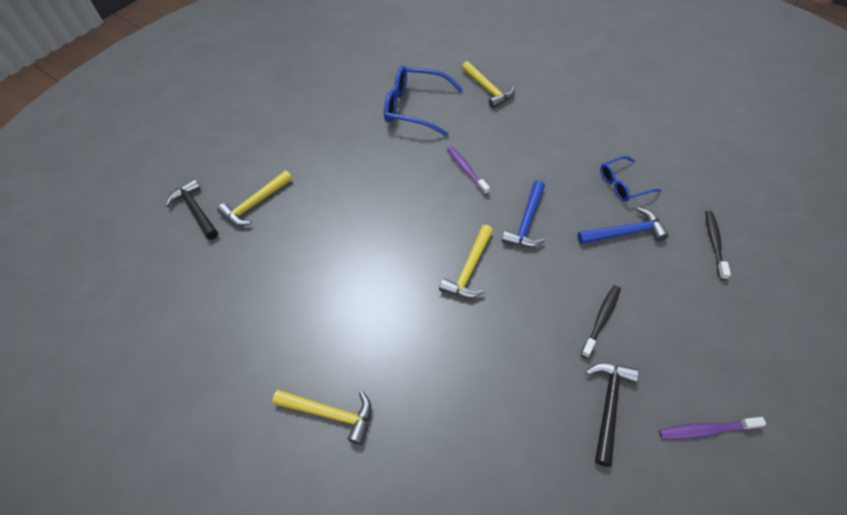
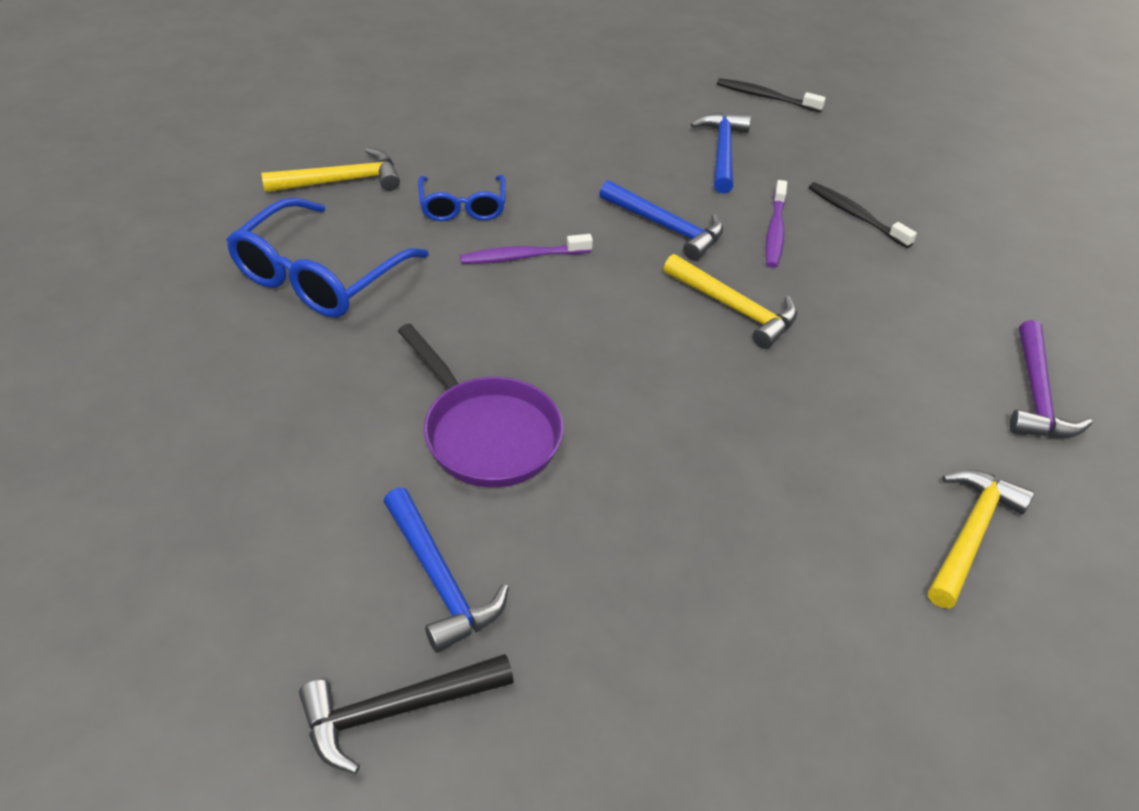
camera: 80 degrees left, 10 degrees down
yellow hammer [217,170,292,226] -> blue hammer [384,487,509,653]
black hammer [585,363,639,467] -> none
blue glasses [600,156,661,202] -> blue glasses moved to [418,175,506,221]
purple toothbrush [659,417,766,439] -> purple toothbrush moved to [766,180,787,268]
none -> purple pan [398,324,563,488]
none -> purple hammer [1010,320,1092,438]

